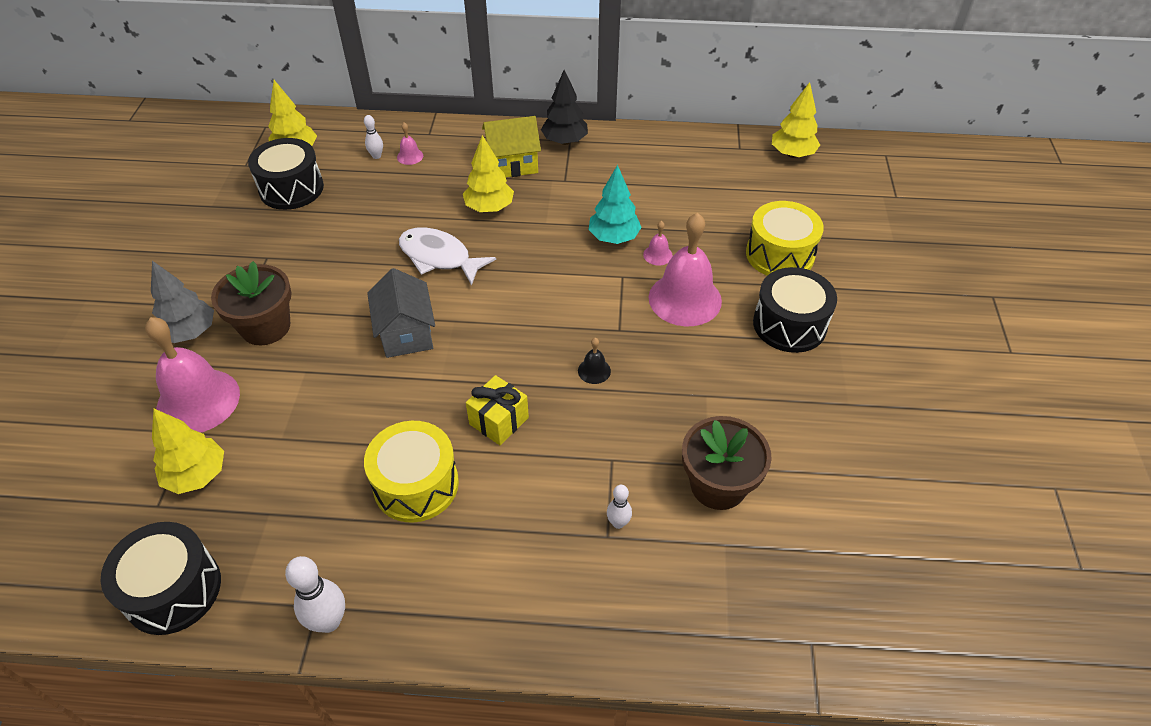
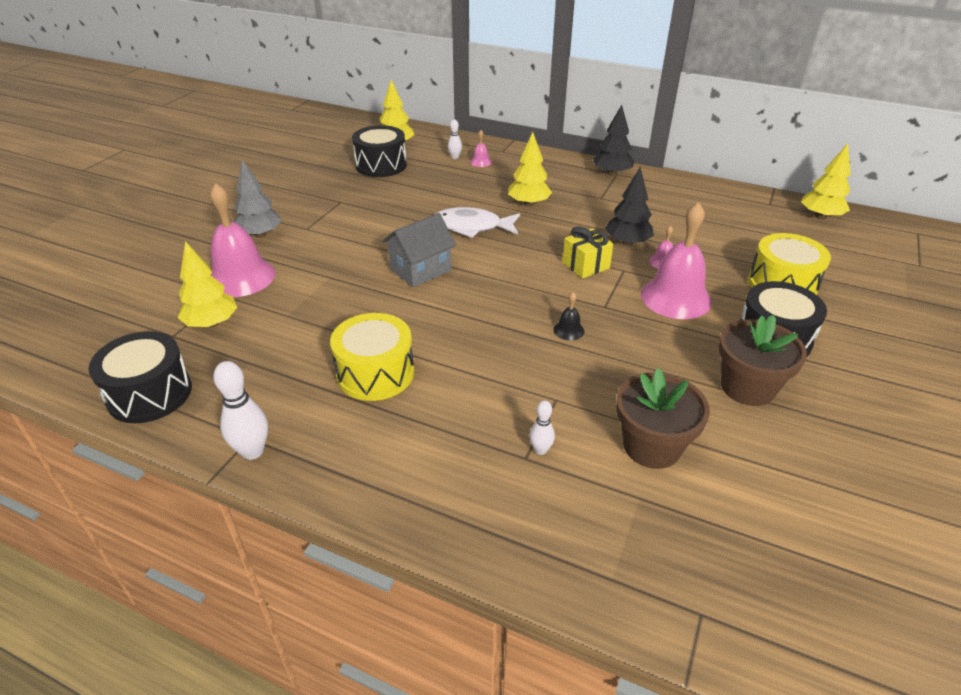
camera: 20 degrees right, 10 degrees down
brown flower pot [211,261,292,345] -> brown flower pot moved to [719,315,807,406]
grey house [367,268,435,358] -> grey house turned 45 degrees clockwise [382,213,456,287]
white fish [399,228,496,286] -> white fish turned 45 degrees counterclockwise [436,207,520,238]
yellow gift [466,375,529,445] -> yellow gift moved to [563,227,613,278]
yellow house [482,116,541,177] -> none
turquoise tree [588,165,642,244] -> black tree [605,167,654,246]

